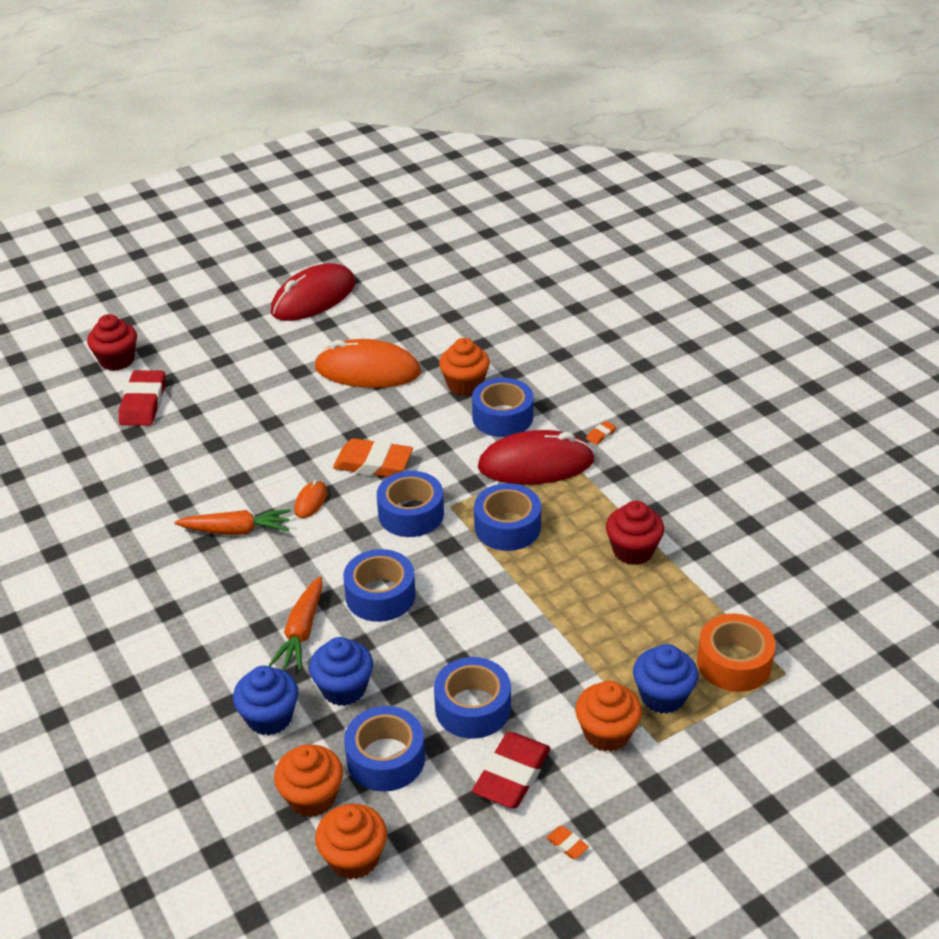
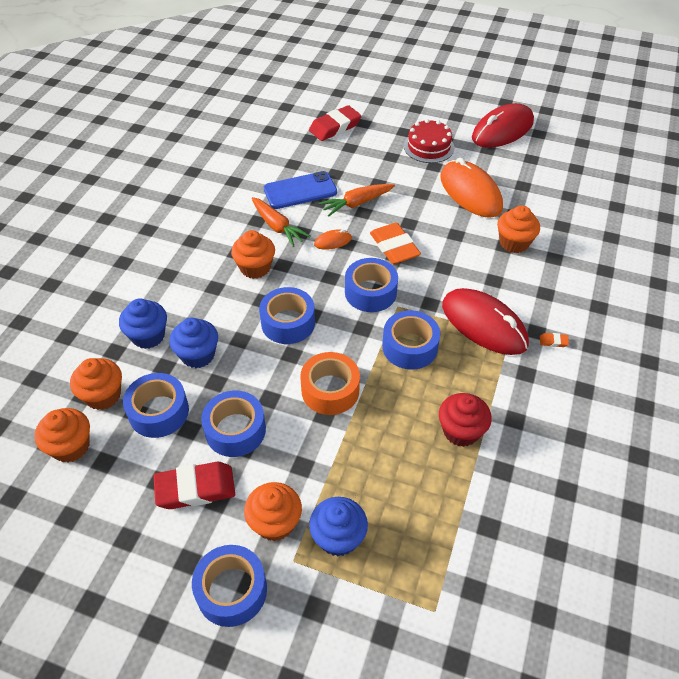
camera: 50 degrees right, 10 degrees up
red cupcake [87,314,137,371] -> none
orange carrot [268,576,323,671] -> orange carrot moved to [319,184,395,216]
red mouse [271,263,355,321] -> red mouse turned 45 degrees counterclockwise [472,103,534,148]
blue tape [472,378,534,437] -> blue tape moved to [192,545,267,627]
orange eraser [546,826,589,859] -> none
orange tape [697,614,776,692] -> orange tape moved to [300,352,360,415]
none -> orange cupcake [231,230,275,279]
none -> blue phone [264,171,337,209]
none -> red cake [404,119,455,163]

